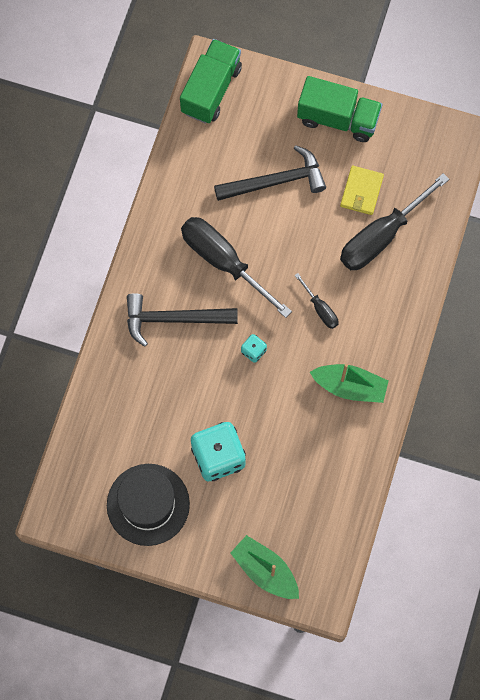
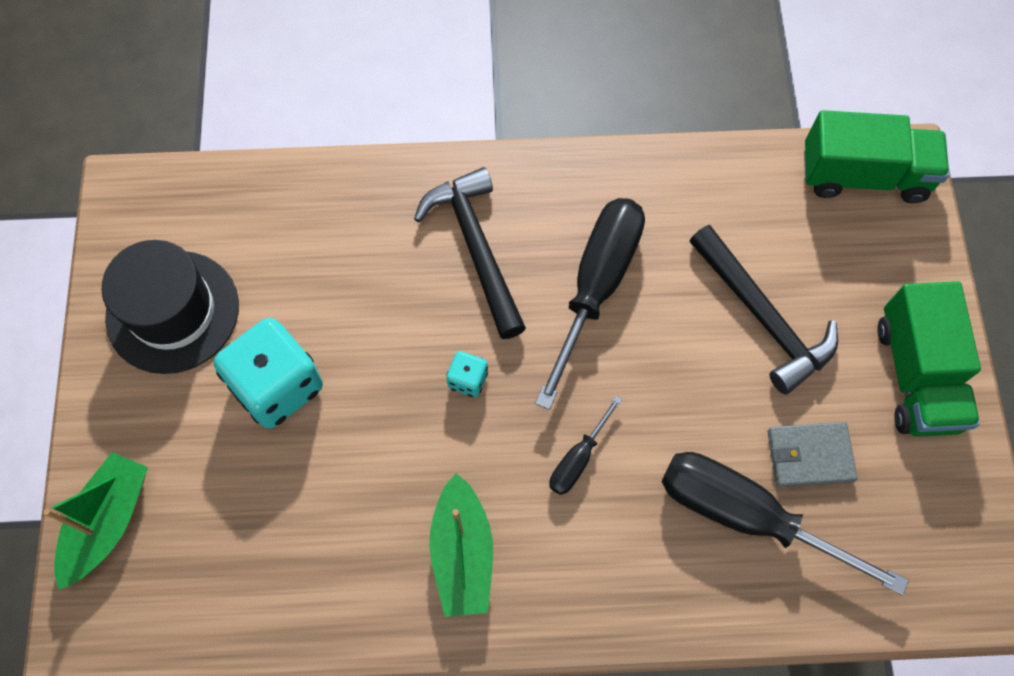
camera: 70 degrees right, 5 degrees down
yellow wallet [340,166,384,215] -> grey wallet [767,422,858,488]

